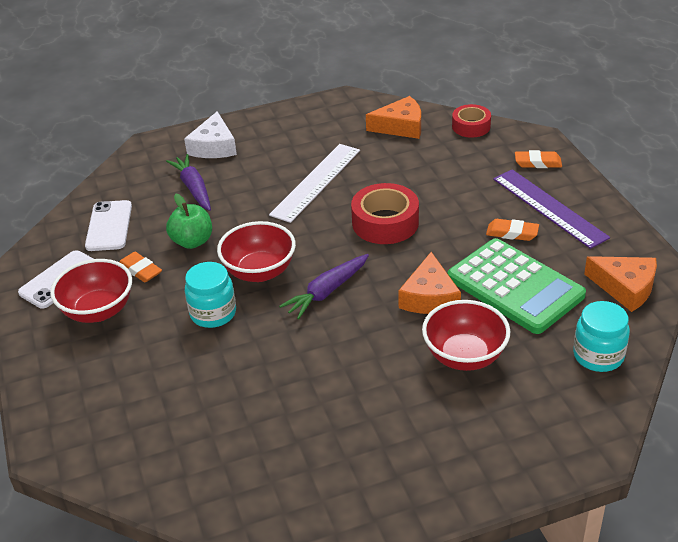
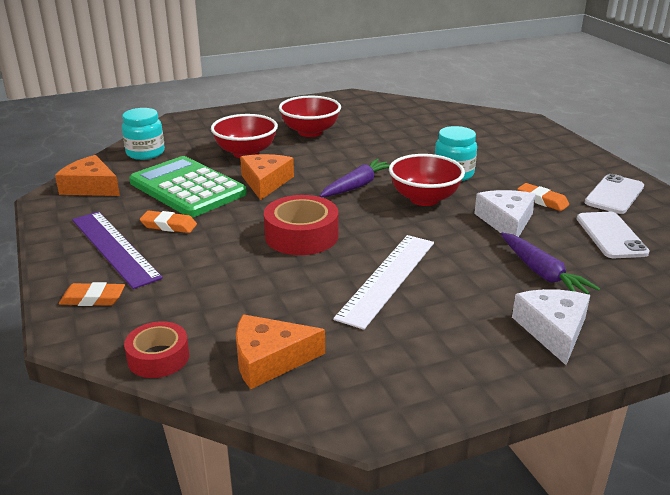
camera: 175 degrees right, 10 degrees down
red bowl [50,259,132,323] -> red bowl moved to [279,96,341,137]
green apple [166,194,212,249] -> white cheese [474,190,536,237]

